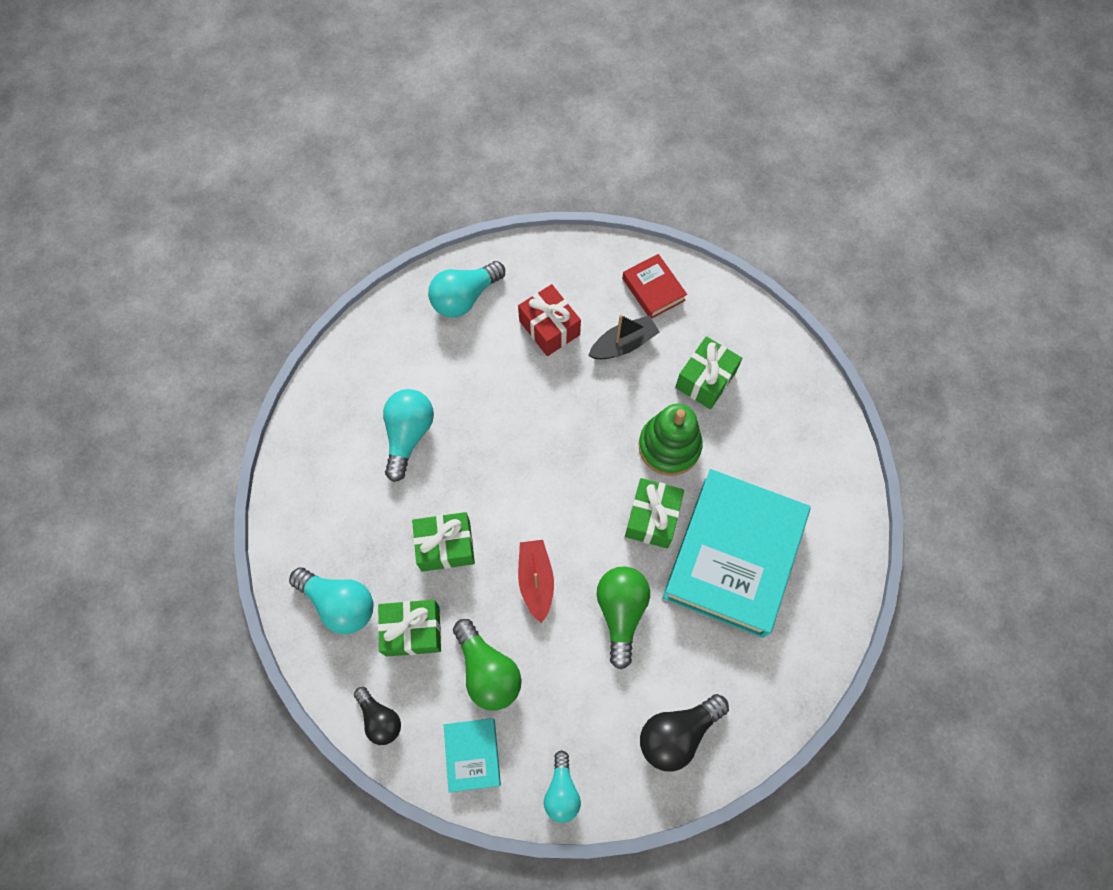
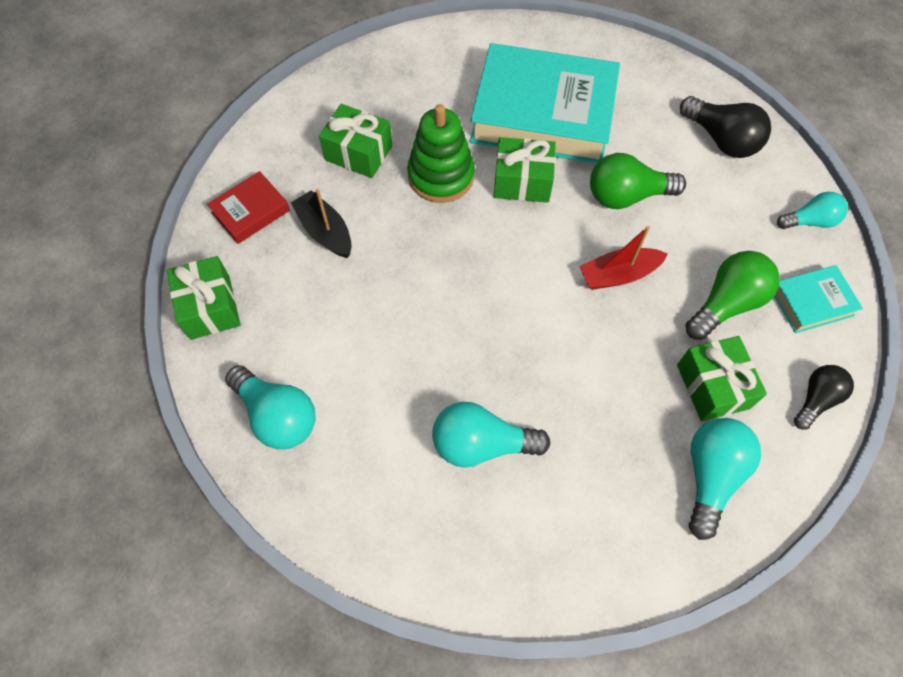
camera: 100 degrees left, 5 degrees down
green gift [412,512,475,572] -> green gift moved to [167,256,240,340]
red gift [518,284,581,356] -> none

